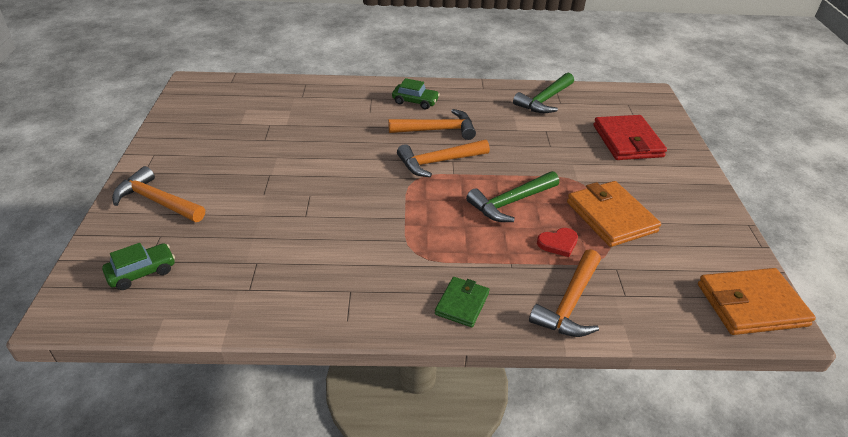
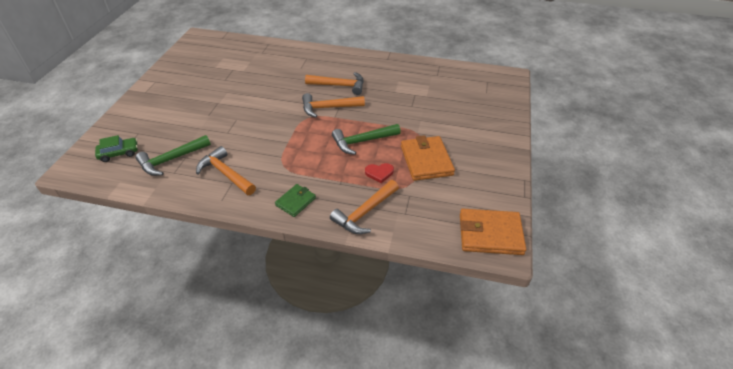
camera: 15 degrees right, 5 degrees up
orange hammer [112,166,205,222] -> orange hammer moved to [196,146,256,195]
green car [392,78,440,109] -> none
green hammer [513,73,574,113] -> green hammer moved to [136,135,211,176]
red wallet [593,115,667,160] -> none

